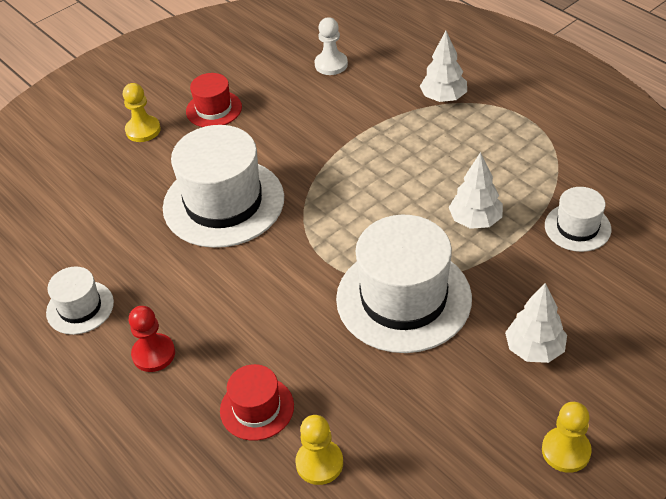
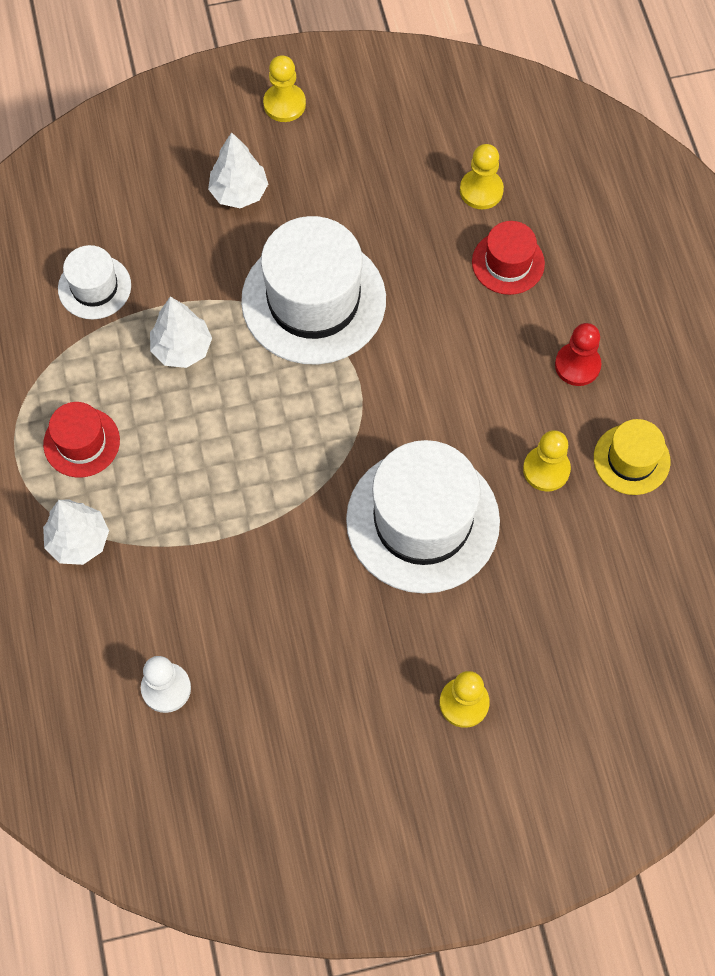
camera: 155 degrees left, 20 degrees up
white hat [46,266,114,335] -> yellow hat [594,419,671,495]
red hat [186,73,242,127] -> red hat moved to [43,402,120,478]
none -> yellow pawn [523,430,571,492]

